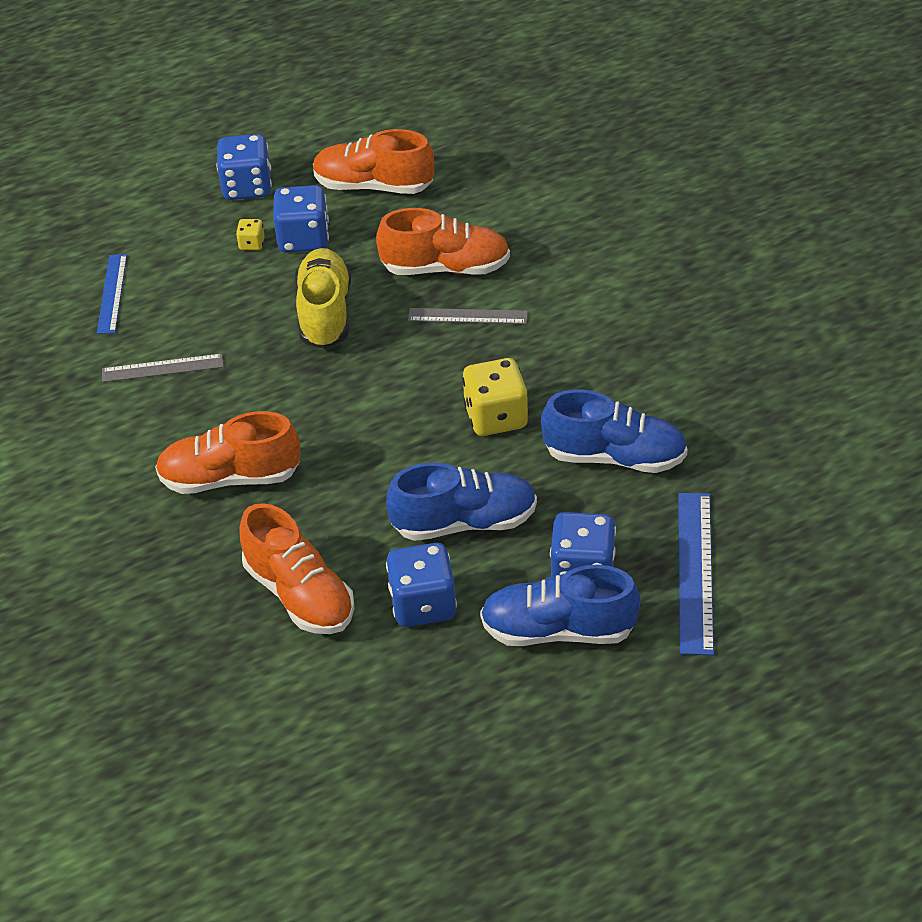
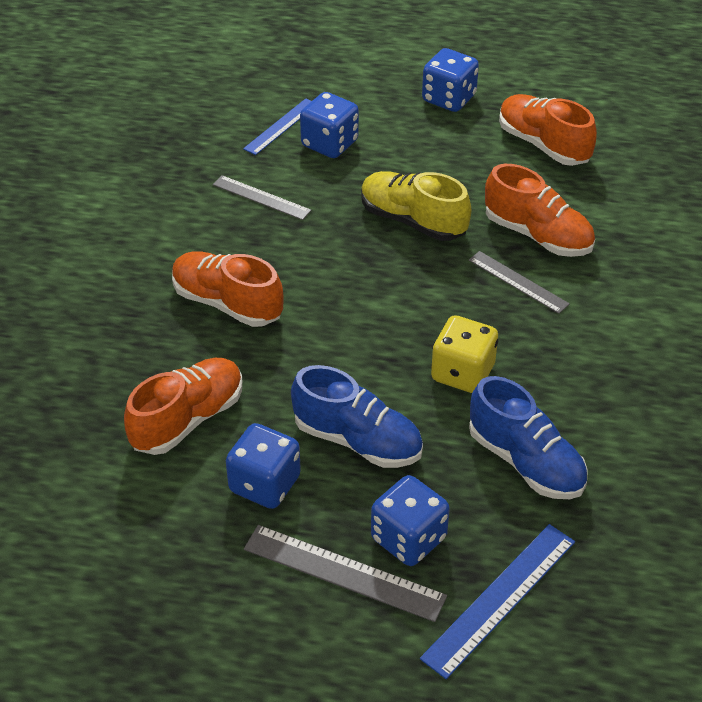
camera: 35 degrees right, 0 degrees up
yellow dice [236,219,265,250] -> none
orange shoe [239,503,355,634] -> orange shoe turned 135 degrees counterclockwise [124,358,242,455]
blue dice [273,185,329,253] -> blue dice moved to [300,92,359,158]
yellow shoe [295,248,351,349] -> yellow shoe turned 90 degrees counterclockwise [361,171,471,241]
blue shoe [480,565,640,646] -> grey ruler [244,525,447,622]

